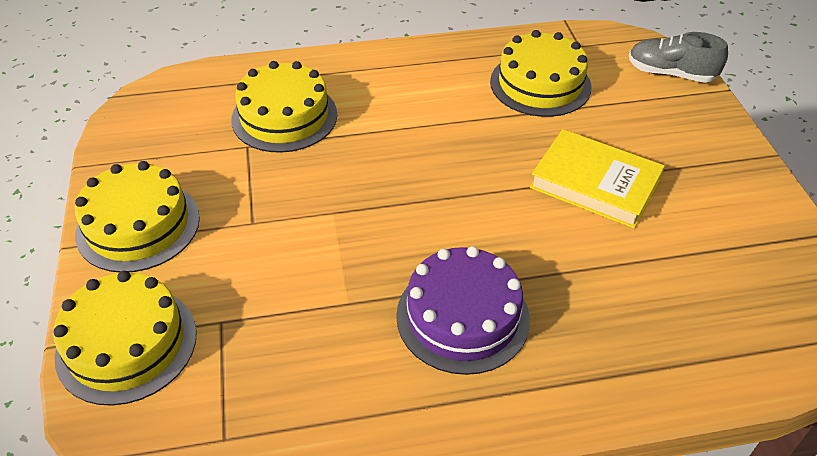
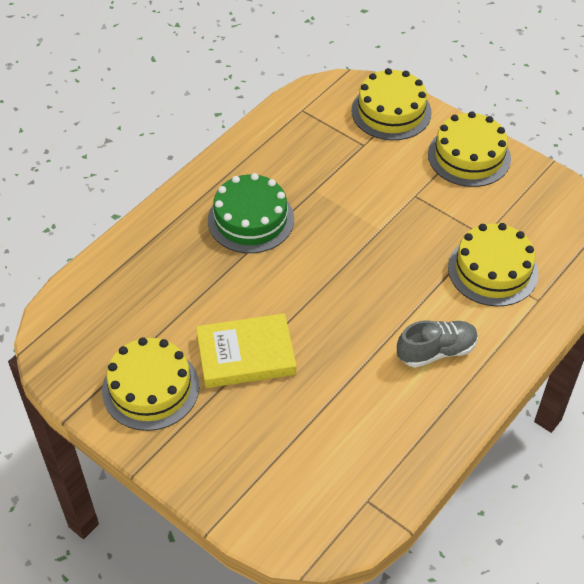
camera: 140 degrees right, 5 degrees up
purple cake [396,246,530,375] -> green cake [208,173,294,253]
yellow cake [490,30,592,117] -> yellow cake moved to [102,337,199,431]
grey shoe [629,32,728,83] -> grey shoe moved to [397,320,478,368]

